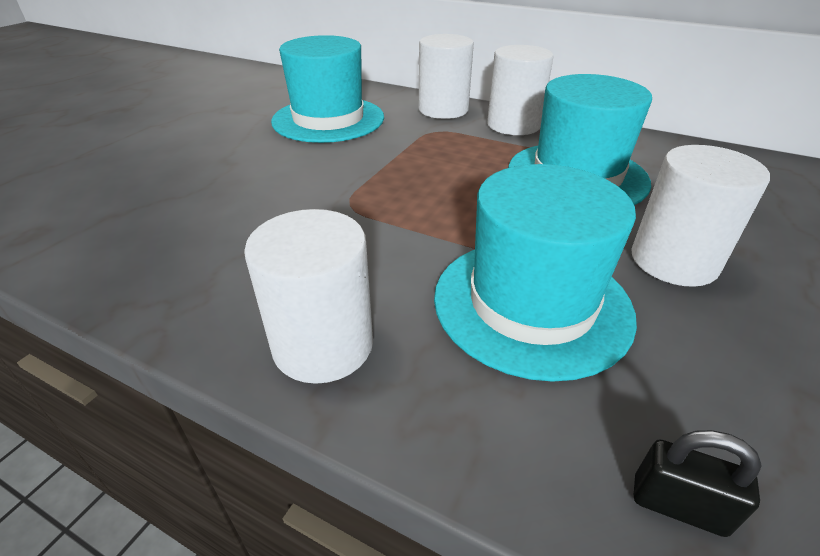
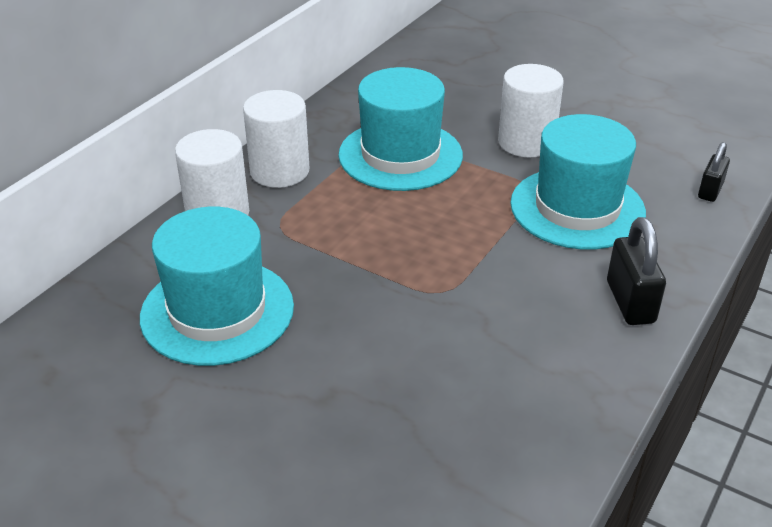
camera: 85 degrees left, 0 degrees up
white cylinder [244,209,373,384] -> black padlock [607,217,666,325]

